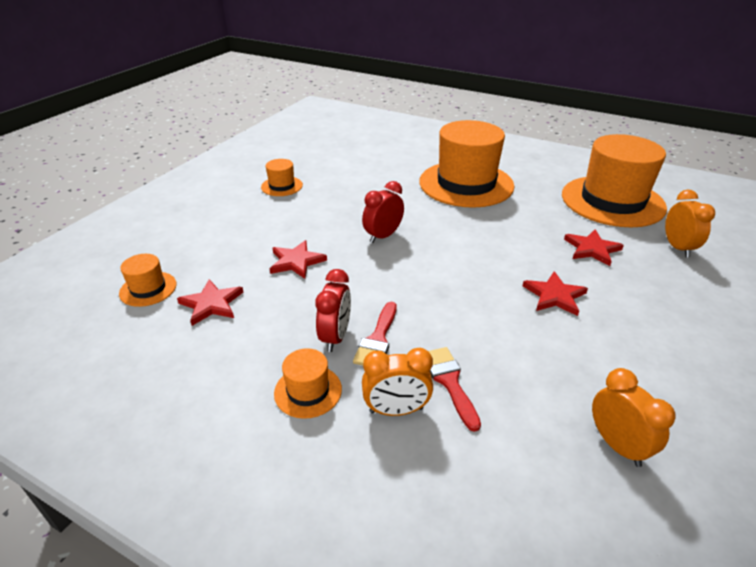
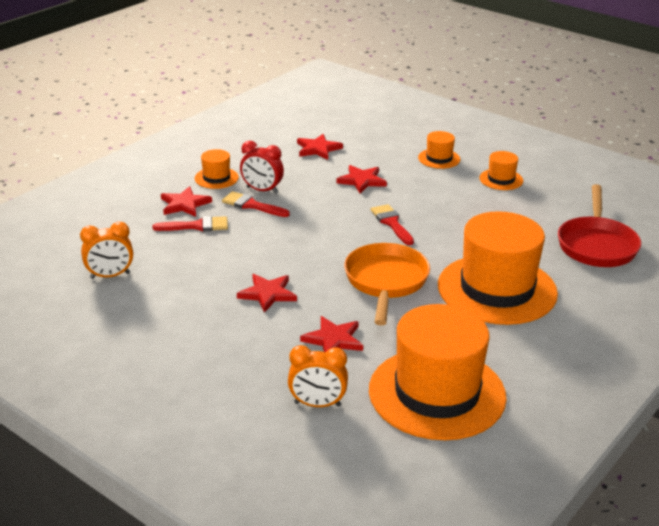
camera: 100 degrees right, 5 degrees down
orange hat [119,254,177,307] -> orange hat moved to [418,131,460,169]
red clock [362,181,404,243] -> red brush [371,204,414,245]
orange clock [362,348,433,416] -> red star [161,186,212,217]
none -> orange pan [344,243,430,325]
none -> red pan [558,184,641,267]

